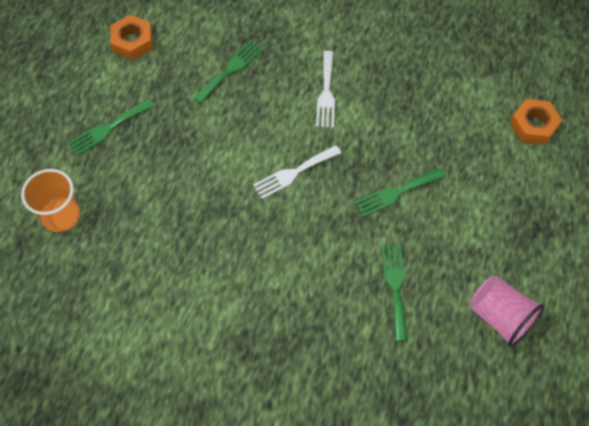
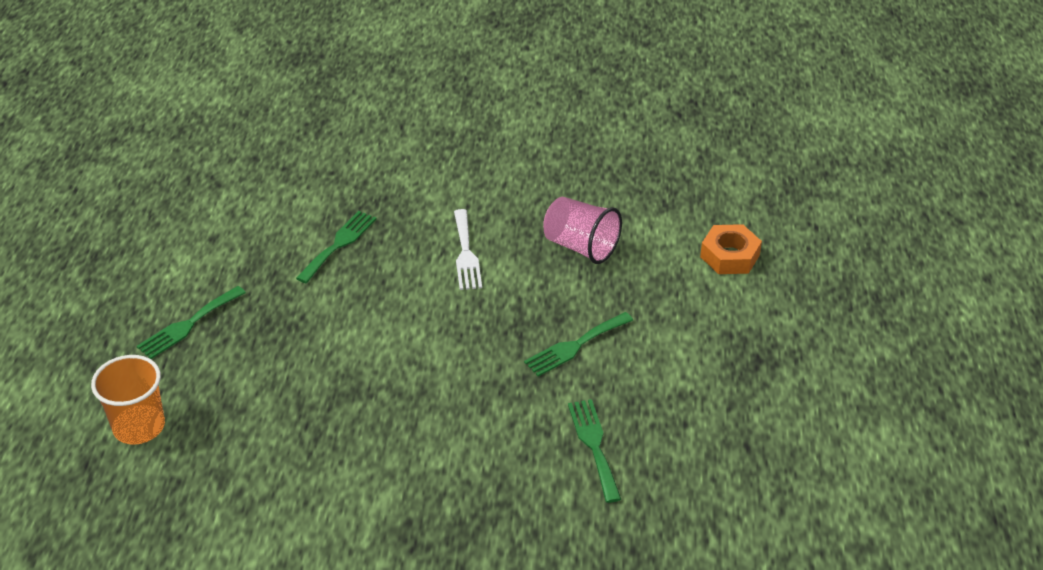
camera: 10 degrees left, 20 degrees down
orange nut [110,15,153,60] -> none
white fork [253,145,341,199] -> none
pink cup [470,276,544,347] -> pink cup moved to [543,197,622,264]

